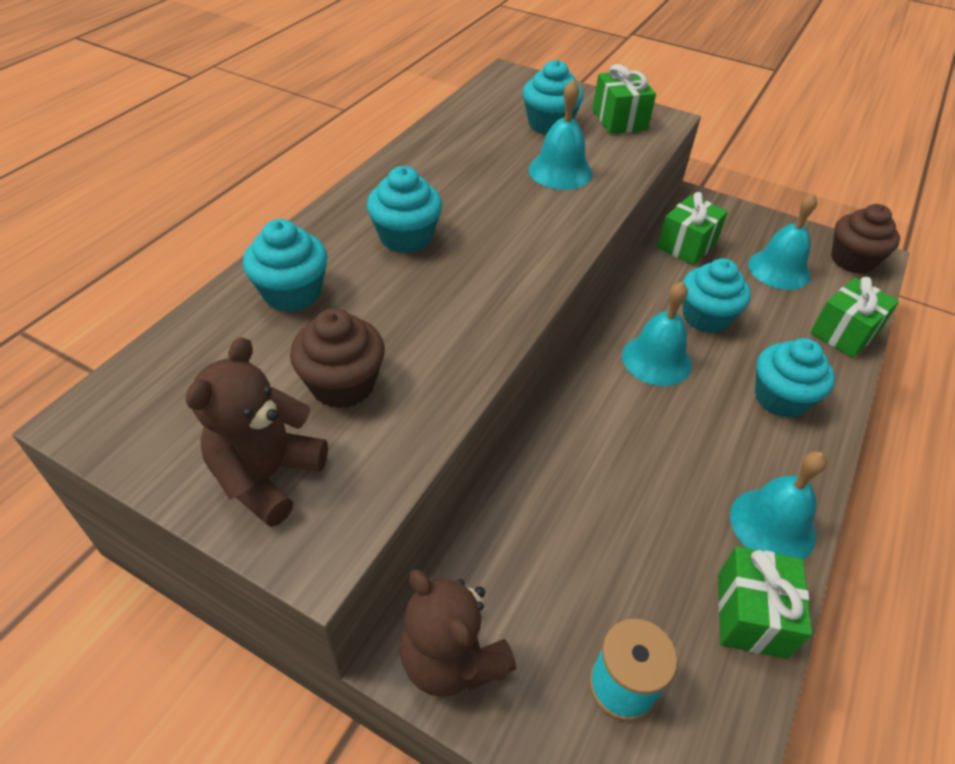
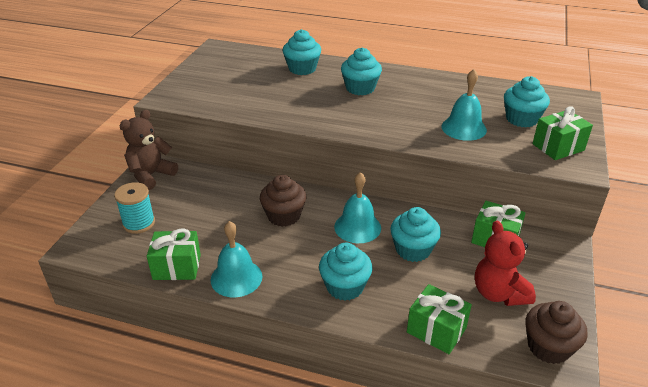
camera: 80 degrees right, 10 degrees down
brown teddy bear [186,337,328,527] -> none
brown cupcake [290,308,385,409] -> brown cupcake moved to [260,175,306,227]
turquoise bell [748,193,817,290] -> red teddy bear [475,221,536,306]

